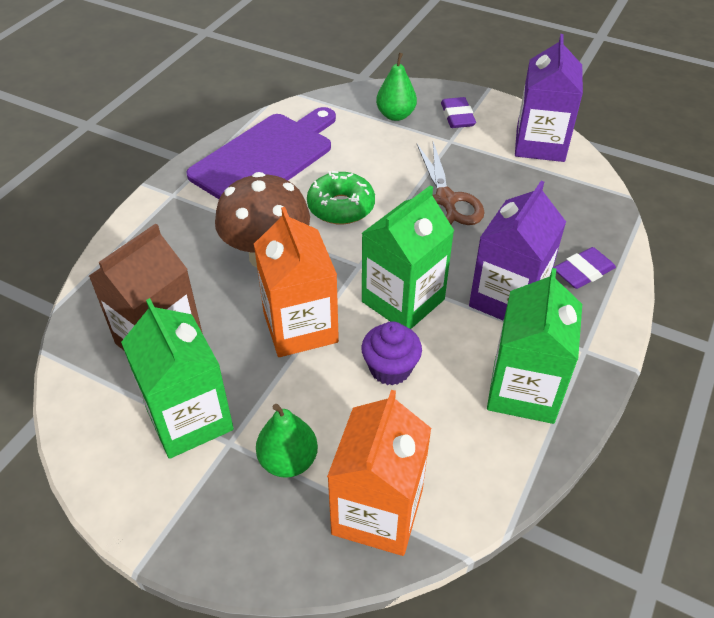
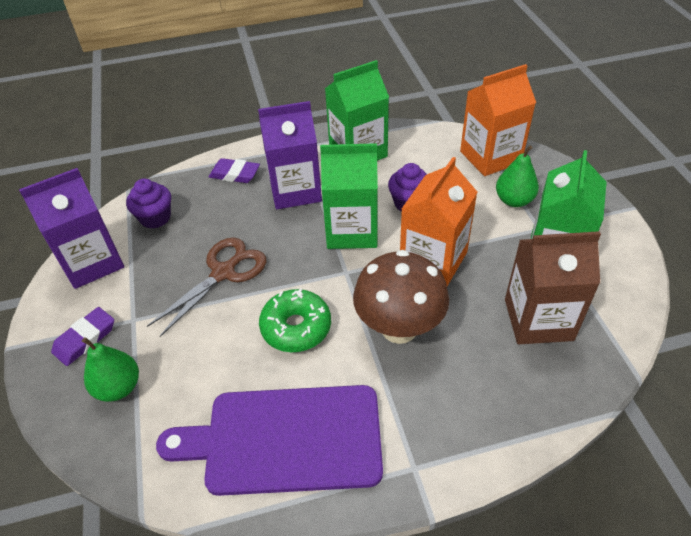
camera: 130 degrees left, 0 degrees up
none -> purple cupcake [126,178,171,229]

